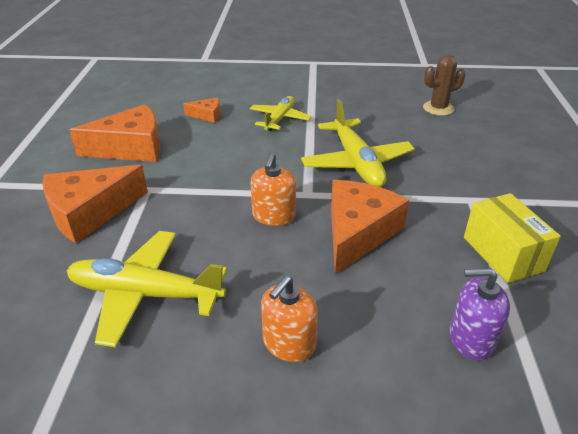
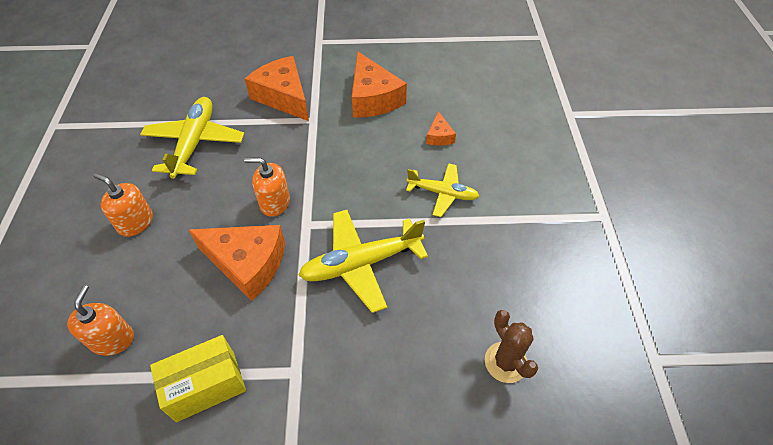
camera: 85 degrees right, 15 degrees up
purple soap dispenser [450,268,510,360] -> orange soap dispenser [67,285,134,356]

